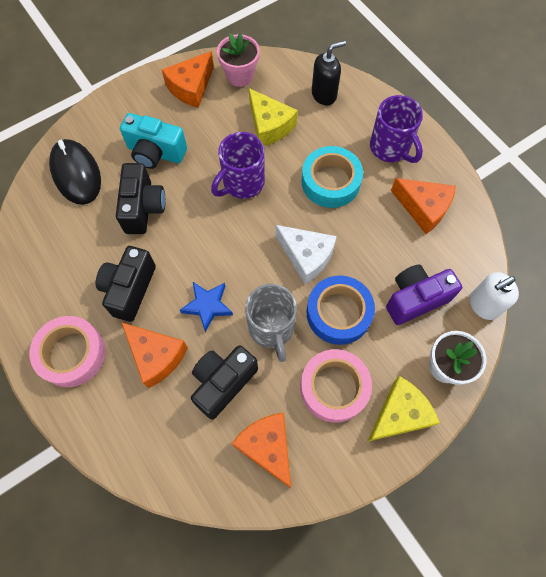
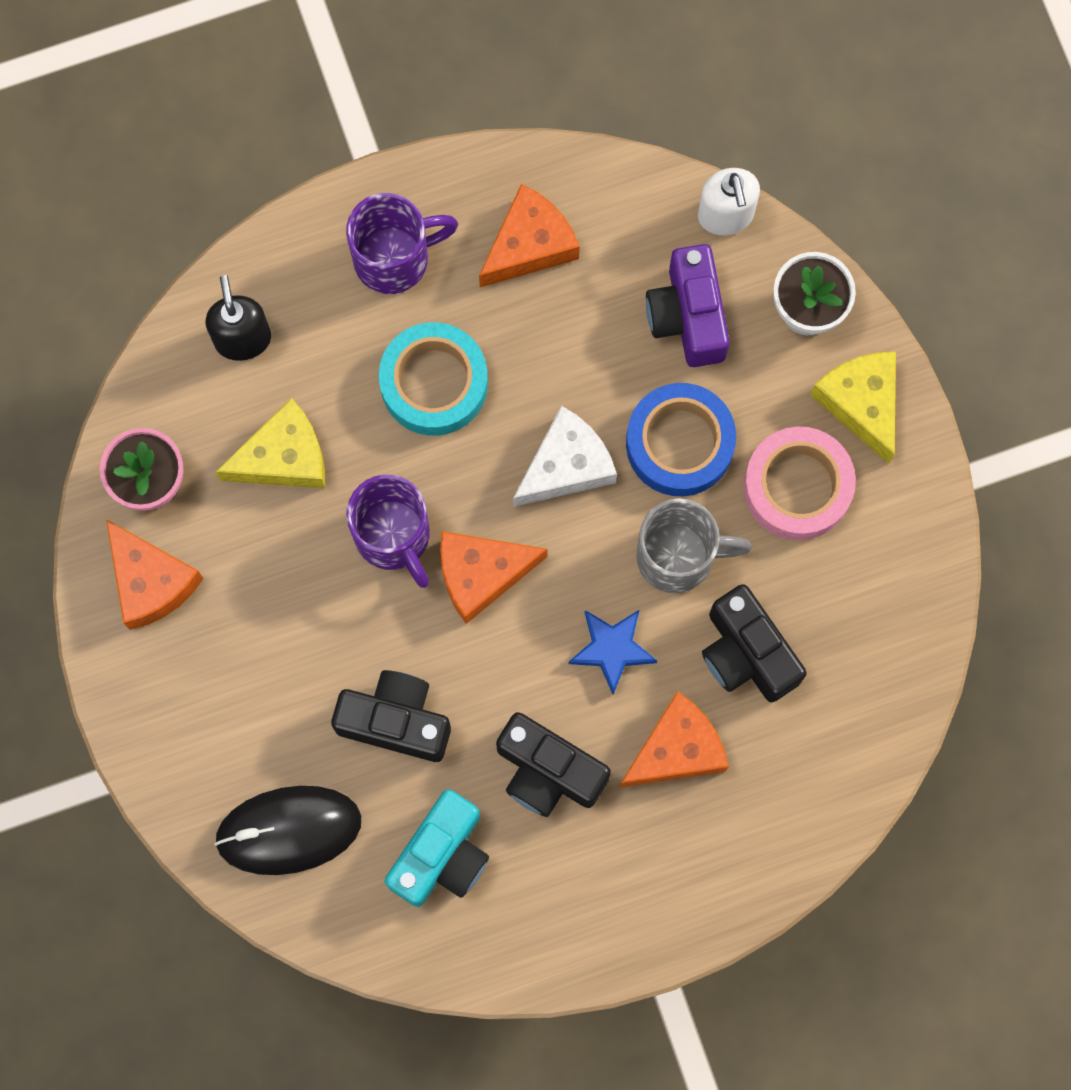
camera: 75 degrees left, 10 degrees up
pink tape [29,316,106,387] -> none
turquoise camera [120,113,187,169] -> turquoise camera moved to [385,789,489,907]
orange cheese [231,413,291,488] -> orange cheese moved to [440,531,548,624]

